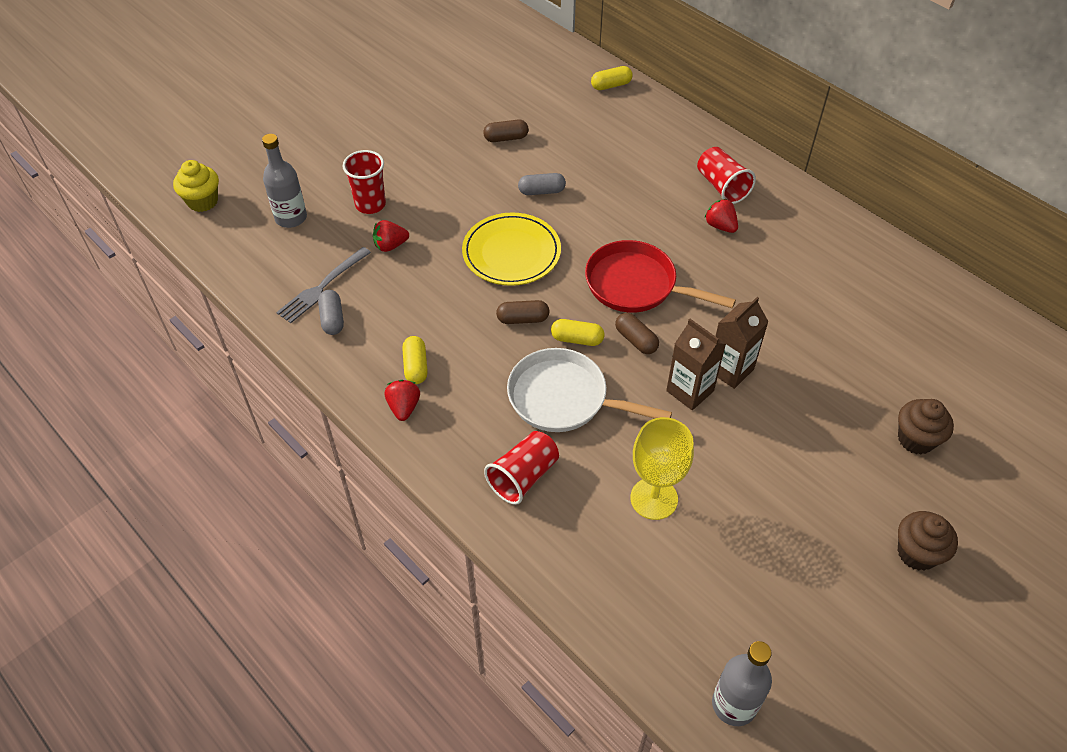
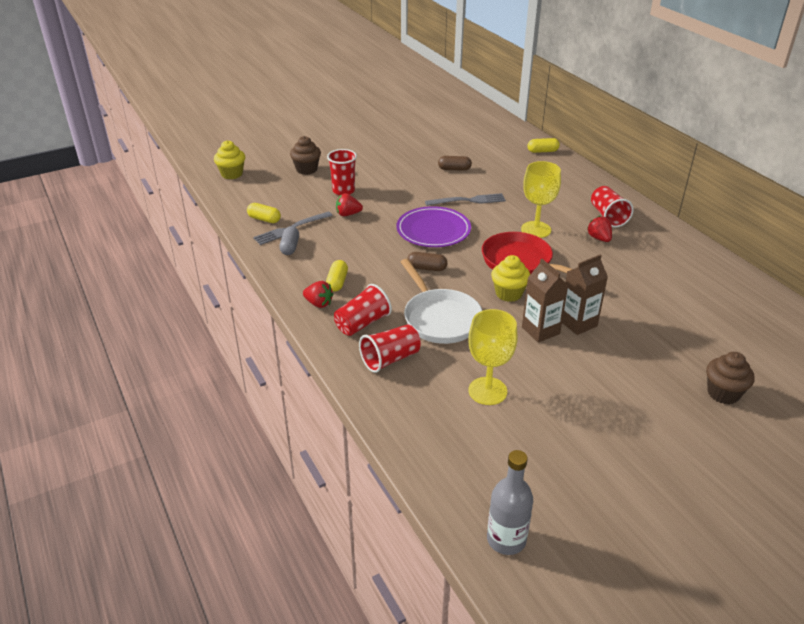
camera: 15 degrees right, 15 degrees down
grey bottle [262,134,307,228] -> none
red strawberry [385,380,420,421] -> red strawberry turned 105 degrees clockwise [303,281,333,308]
yellow plate [462,212,561,286] -> purple plate [396,206,471,247]
white pan [507,348,672,432] -> white pan turned 150 degrees counterclockwise [401,259,482,344]
grey capsule [518,173,566,195] -> grey fork [425,193,506,206]
yellow capsule [551,319,604,346] -> yellow capsule moved to [247,203,281,223]
brown capsule [615,313,659,354] -> yellow cupcake [491,255,530,302]
brown cupcake [898,511,958,571] -> brown cupcake moved to [290,136,321,175]
none -> red cup [334,284,392,336]
none -> yellow goblet [521,161,561,238]

